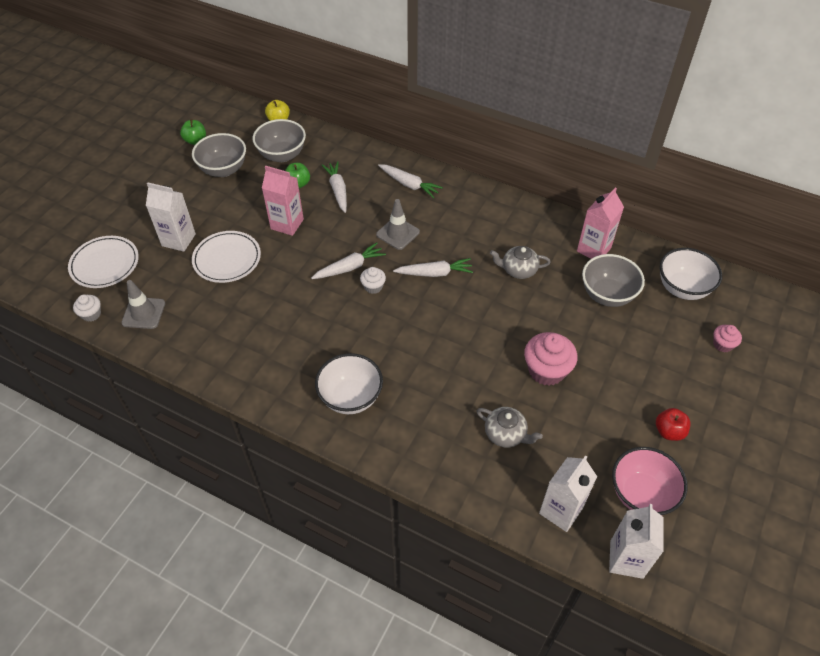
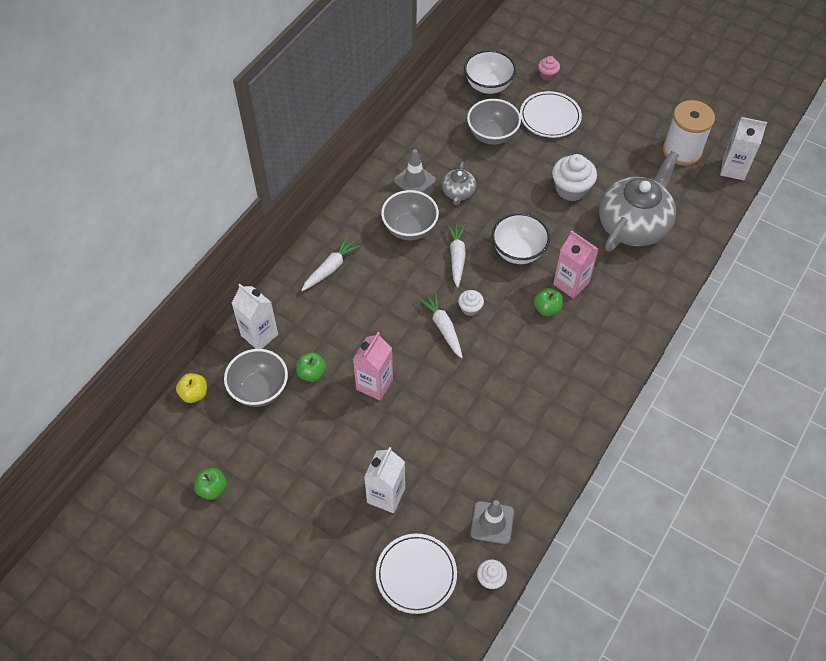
camera: 85 degrees left, 5 degrees up
grey bowl [192,133,246,177] -> grey bowl moved to [381,190,439,240]
white plate [192,231,261,283] -> white plate moved to [520,91,582,138]
white bowl [315,353,383,414] -> white bowl moved to [492,213,550,264]
white carrot [322,161,347,213] -> none
grey traffic cone [376,199,420,250] -> grey traffic cone moved to [394,149,436,192]
grey teapot [476,407,543,447] -> grey teapot [599,151,679,252], size x2.14
pink cupcake [524,332,577,386] -> white cupcake [552,154,597,201]
white carton [539,455,597,532] -> white carton moved to [231,284,278,349]
pink carton [577,187,624,259] -> pink carton moved to [553,231,598,299]
pink bowl [612,447,688,515] -> white spool [663,100,715,166]
red apple [656,408,691,441] -> none
none -> green apple [534,288,563,316]

